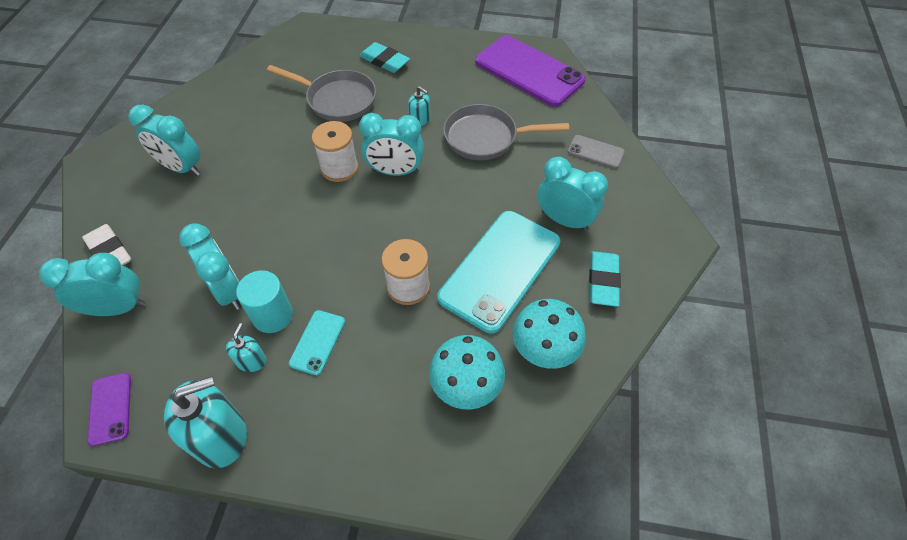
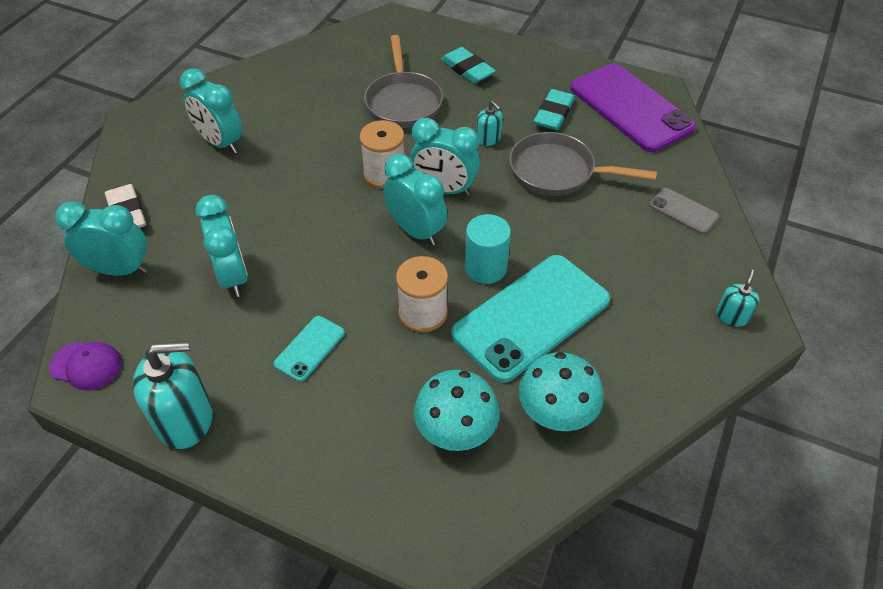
camera: 15 degrees right, 5 degrees down
purple phone [87,373,131,446] -> purple cap [49,342,122,391]
turquoise soap dispenser [226,323,267,372] -> turquoise soap dispenser moved to [716,269,760,327]
turquoise cylinder [236,270,293,333] -> turquoise cylinder moved to [465,214,511,284]
grey pan [266,65,376,122] -> grey pan turned 45 degrees clockwise [364,35,443,128]
turquoise clock [537,157,608,231] -> turquoise clock moved to [383,154,447,246]
turquoise eraser [589,251,621,307] -> turquoise eraser moved to [534,89,575,130]

